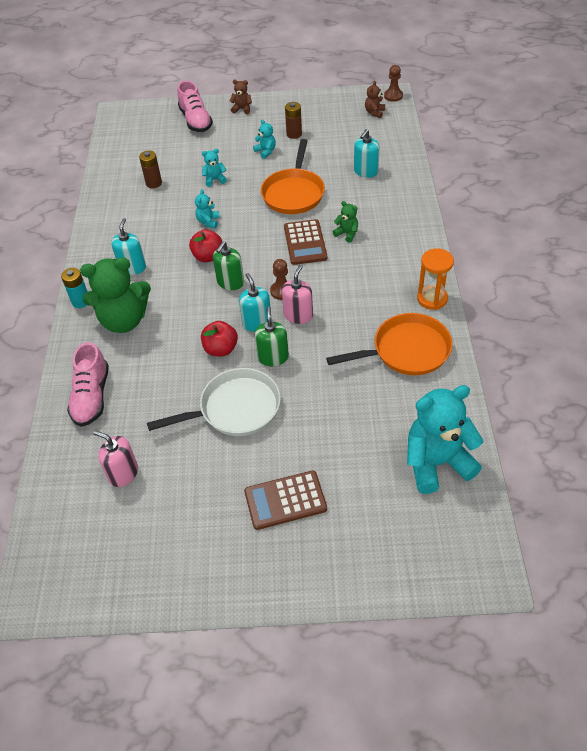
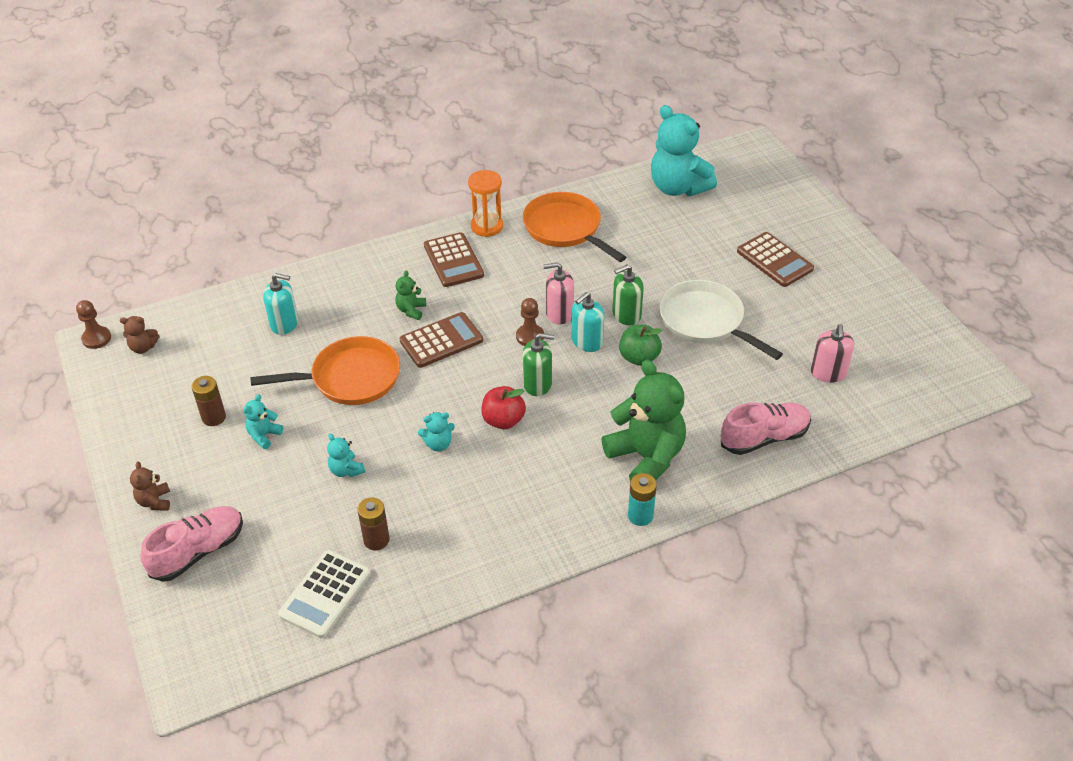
camera: 115 degrees left, 5 degrees down
turquoise soap dispenser [111,218,146,275] -> none
red apple [201,321,238,356] -> green apple [619,325,662,366]
none -> white calculator [278,550,371,638]
none -> brown calculator [424,232,484,287]

